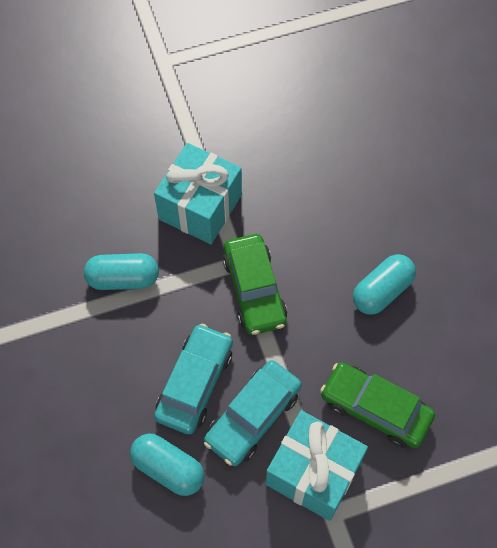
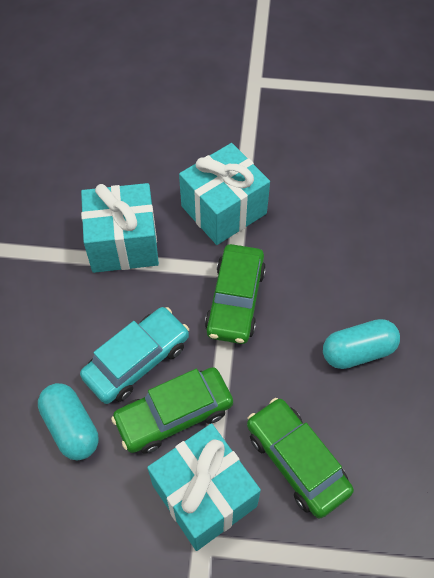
camera: 25 degrees right, 5 degrees down
turquoise capsule [84,253,159,290] -> turquoise gift [81,183,159,273]
turquoise car [204,360,302,466] -> green car [111,367,233,454]

